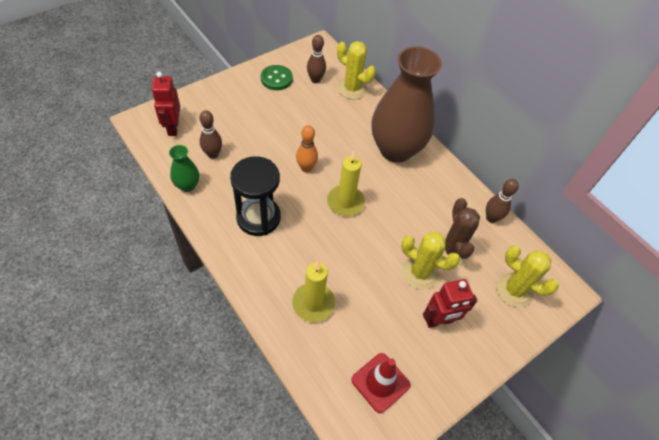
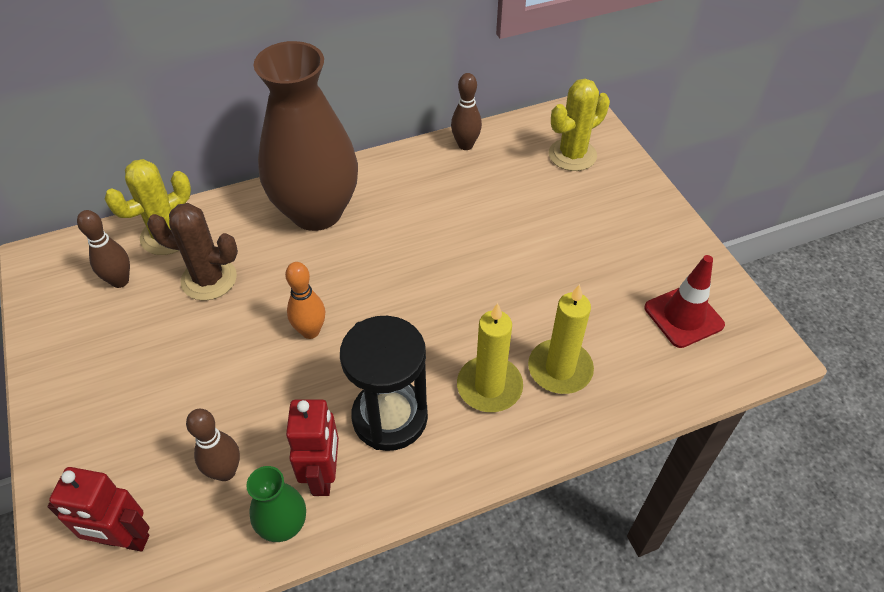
camera: 70 degrees left, 5 degrees down
green button [261,65,293,90] -> none
yellow candle [327,151,365,216] -> yellow candle moved to [457,303,523,412]
yellow cactus [401,232,460,290] -> none
red robot [423,279,477,328] -> red robot moved to [286,399,339,496]
brown cactus [442,198,480,265] -> brown cactus moved to [147,203,238,301]

